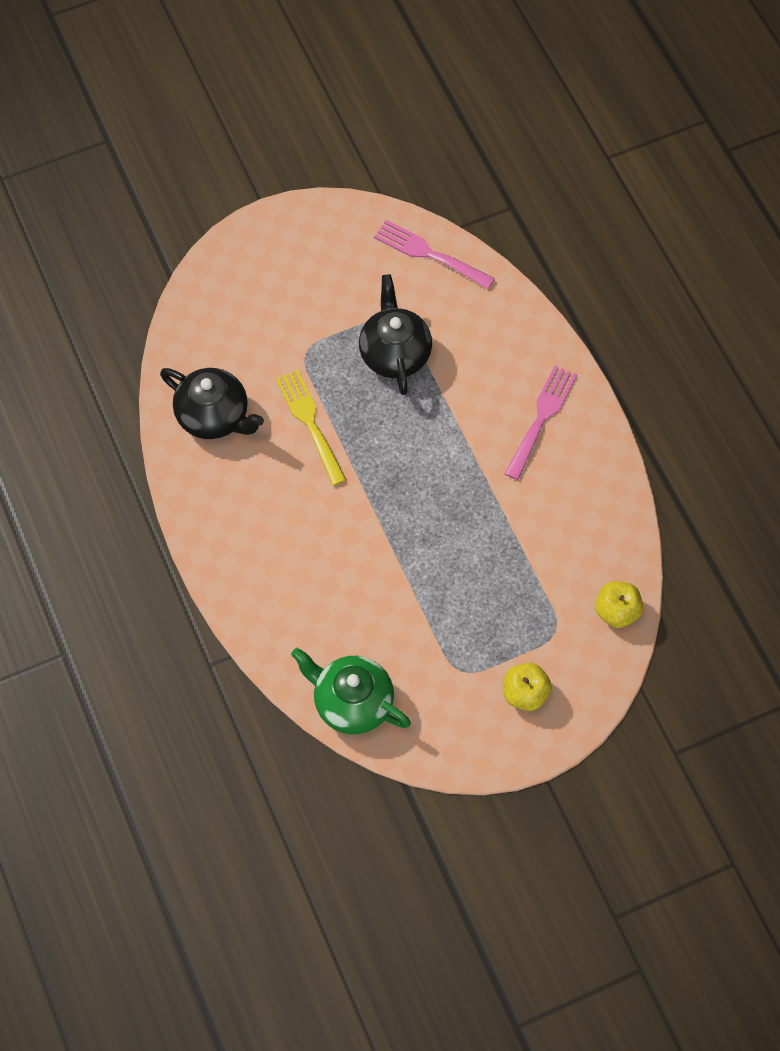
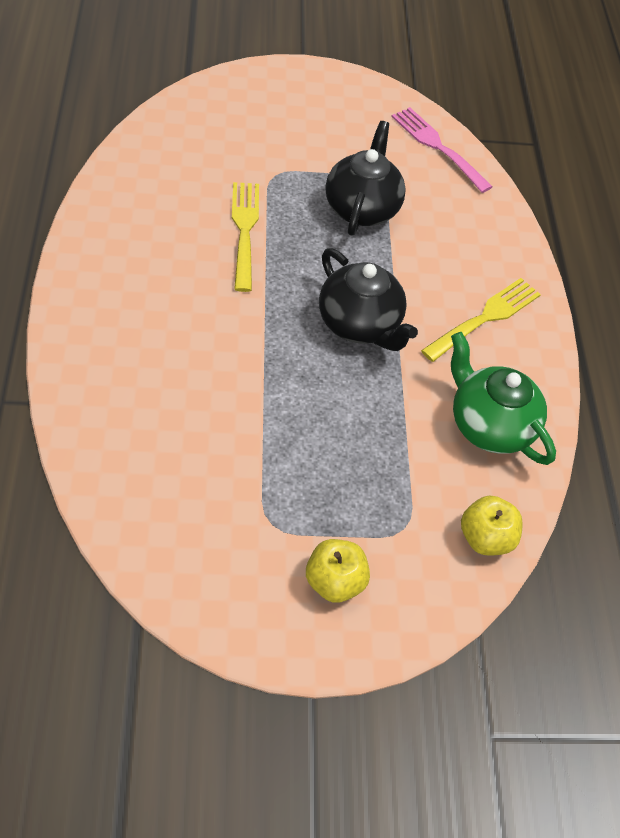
camera: 15 degrees right, 10 degrees down
black teapot [160,368,264,439] -> black teapot moved to [319,248,418,351]
green teapot [291,648,411,734] -> green teapot moved to [451,332,556,465]
pink fork [505,365,577,480] -> yellow fork [421,278,541,362]

